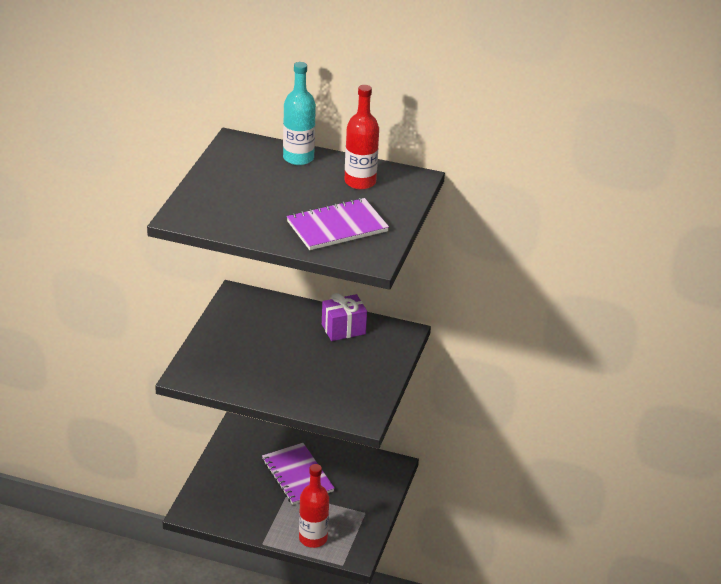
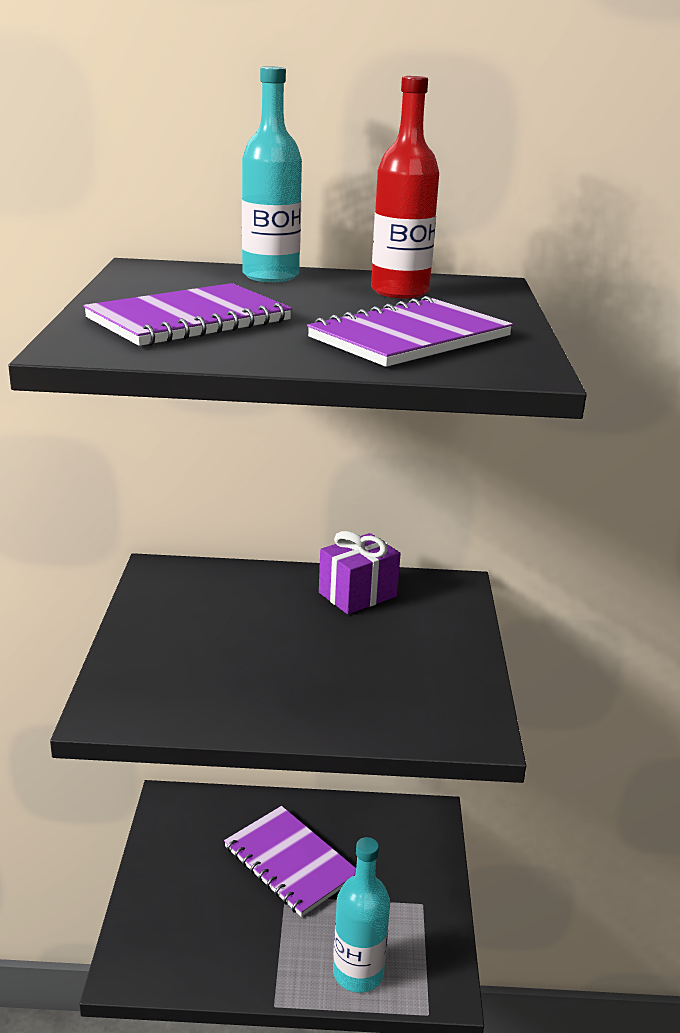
camera: 15 degrees left, 10 degrees down
red bottle [299,464,329,548] -> turquoise bottle [333,837,390,993]
none -> purple notebook [84,283,292,346]

